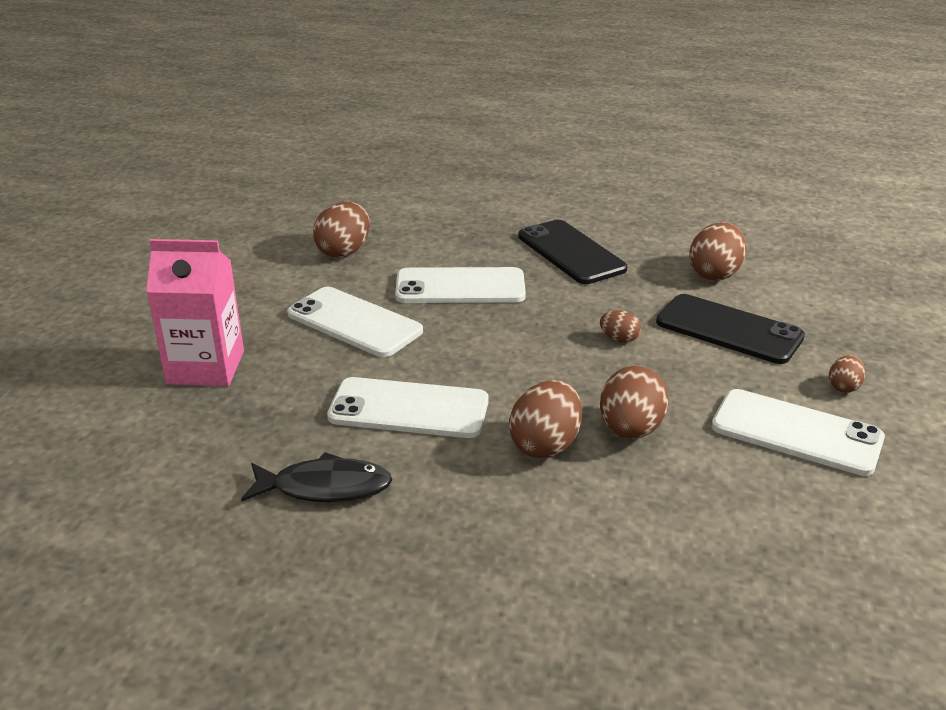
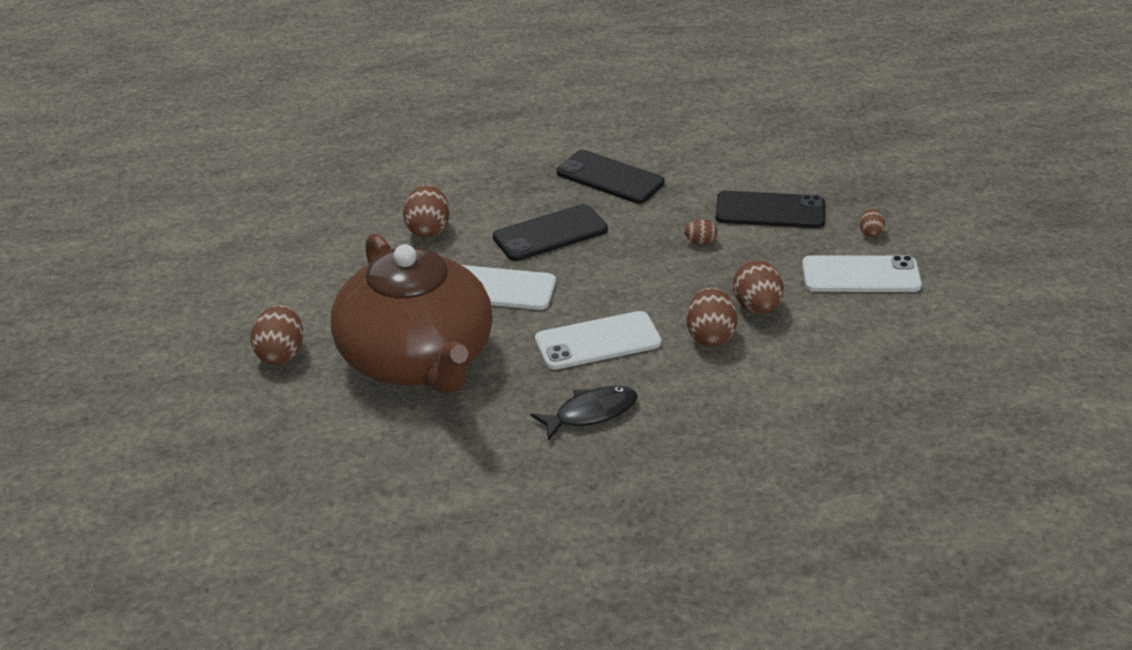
camera: 25 degrees left, 5 degrees up
pink carton [146,239,244,386] -> brown teapot [331,233,493,394]
white phone [395,267,526,303] -> black phone [493,204,608,261]
brown egg [689,222,746,281] -> brown egg moved to [251,305,303,365]

